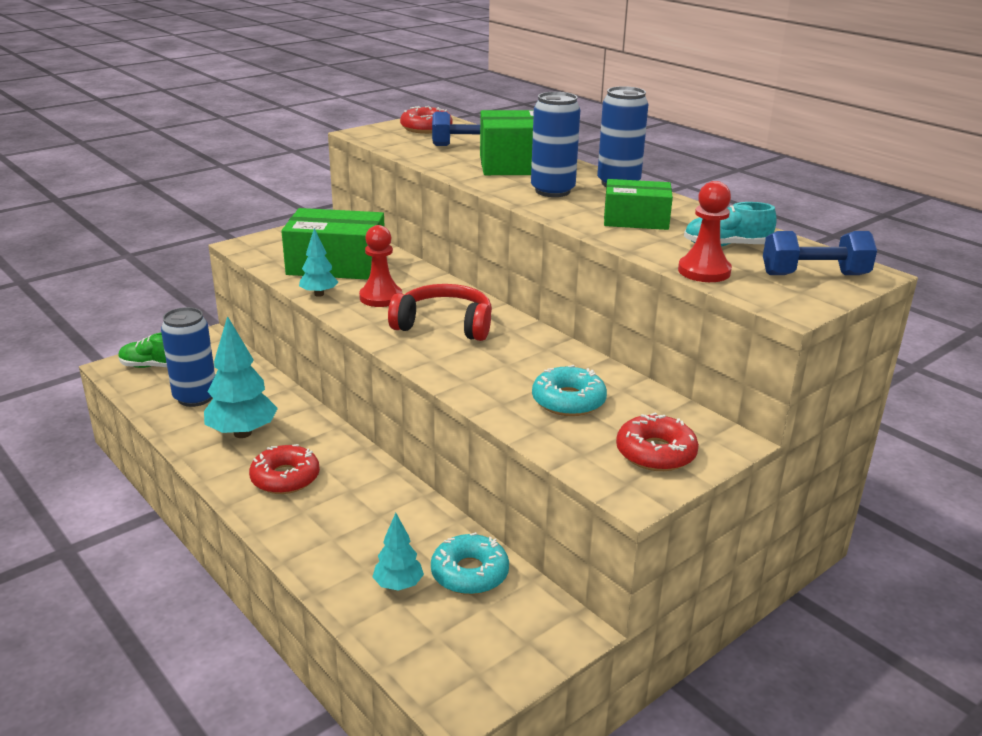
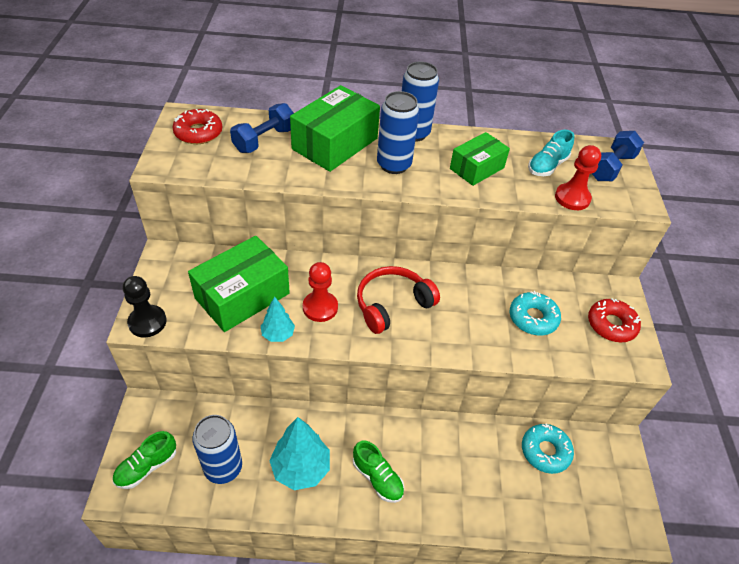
camera: 50 degrees left, 20 degrees up
red donut [249,444,320,494] -> green shoe [353,440,404,503]
turquoise tree [373,513,424,591] -> none
none -> black pawn [123,276,167,337]

